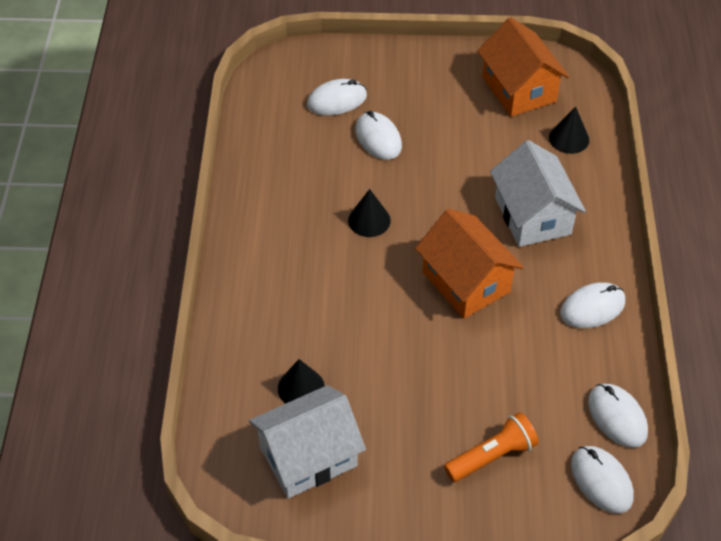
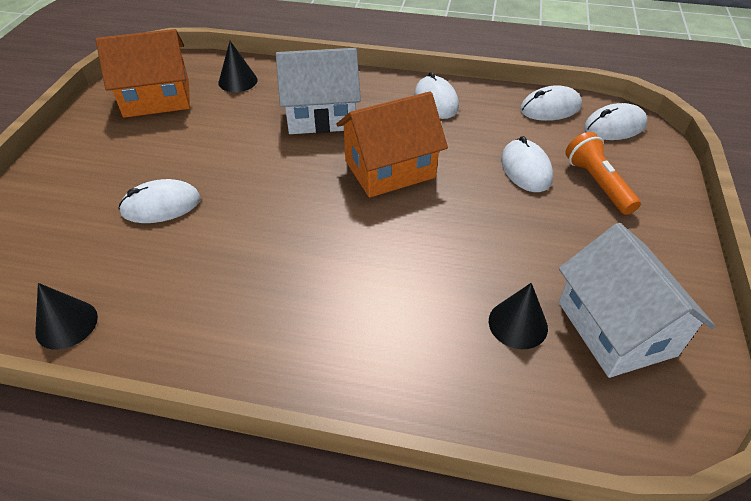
camera: 80 degrees left, 5 degrees down
white mouse [307,79,367,116] -> white mouse moved to [501,136,553,192]
black cone [348,189,391,237] -> black cone moved to [35,283,98,350]

